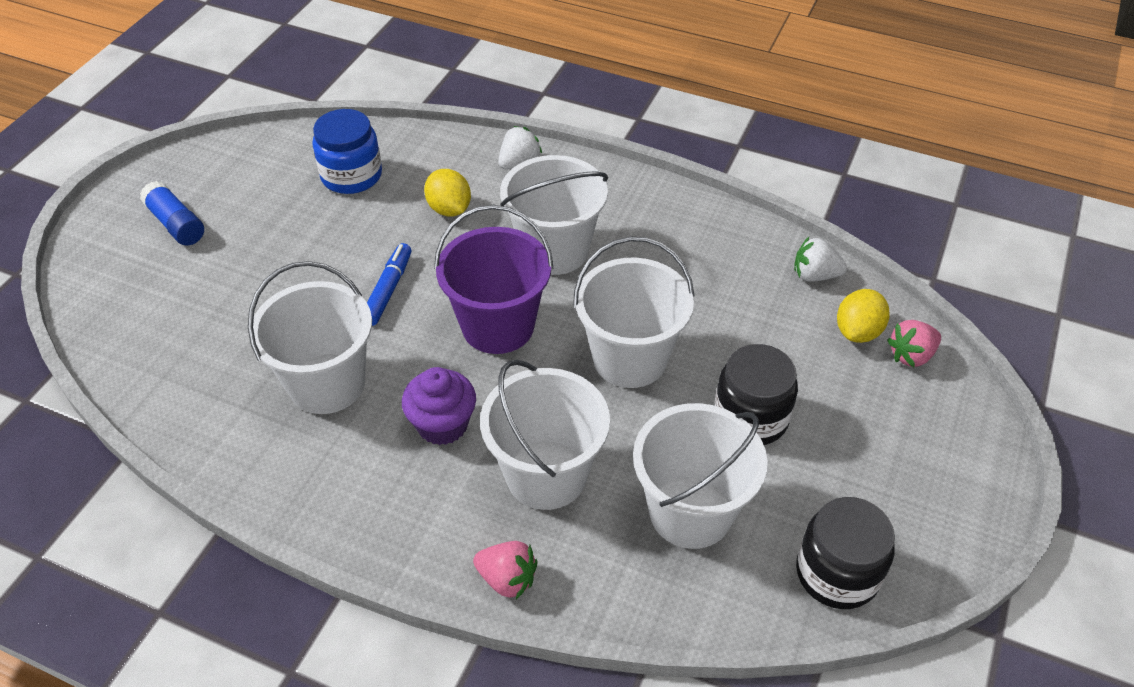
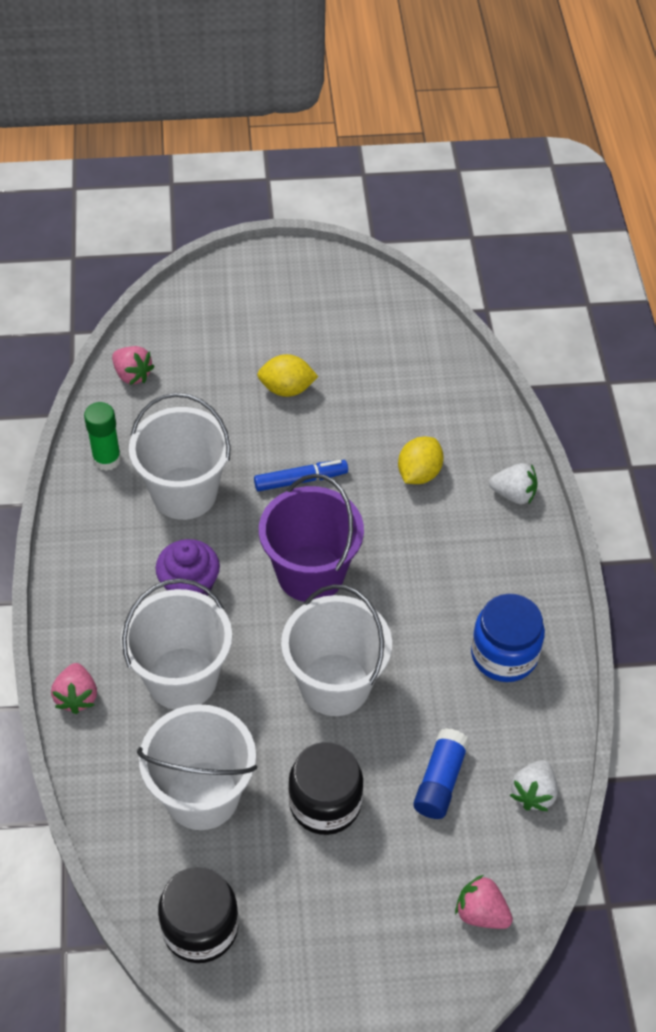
camera: 60 degrees right, 5 degrees up
blue glue stick [140,181,204,246] -> blue glue stick moved to [413,728,470,819]
blue jar [312,109,382,194] -> blue jar moved to [471,594,545,682]
white bucket [500,155,608,275] -> none
white strawberry [794,237,847,282] -> white strawberry turned 135 degrees counterclockwise [510,760,558,811]
yellow lemon [837,289,890,343] -> yellow lemon moved to [257,354,318,397]
none -> green glue stick [84,402,121,471]
none -> pink strawberry [112,346,155,385]

